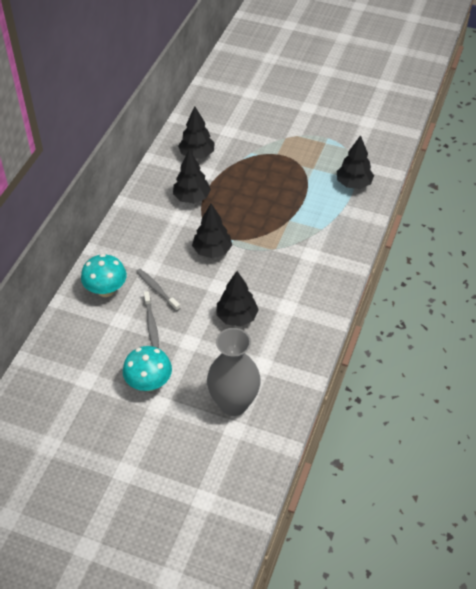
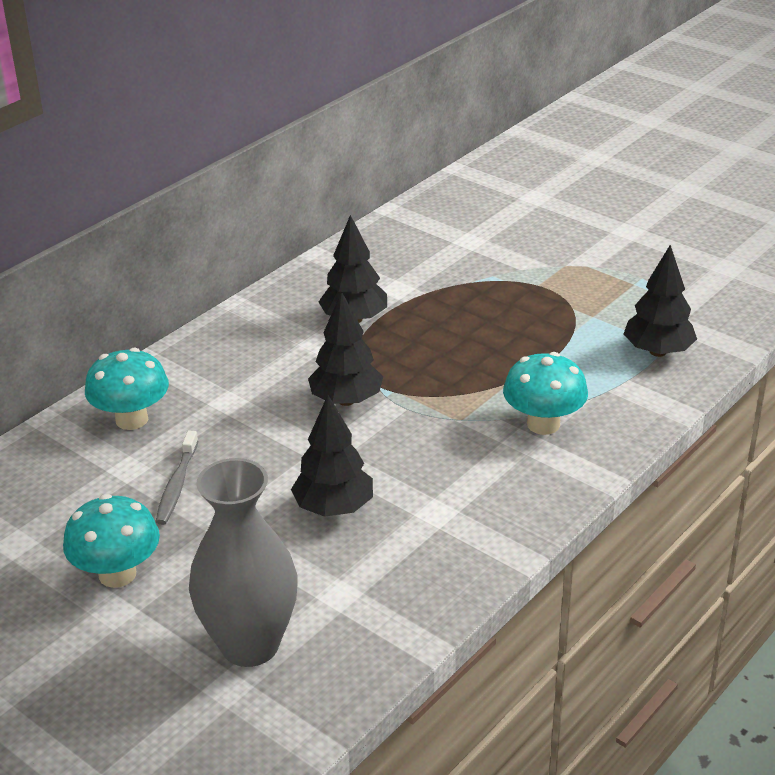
camera: 20 degrees right, 15 degrees down
grey toothbrush [136,269,180,311] -> none
black tree [178,106,215,159] -> none
none -> turquoise mushroom [503,352,588,435]

